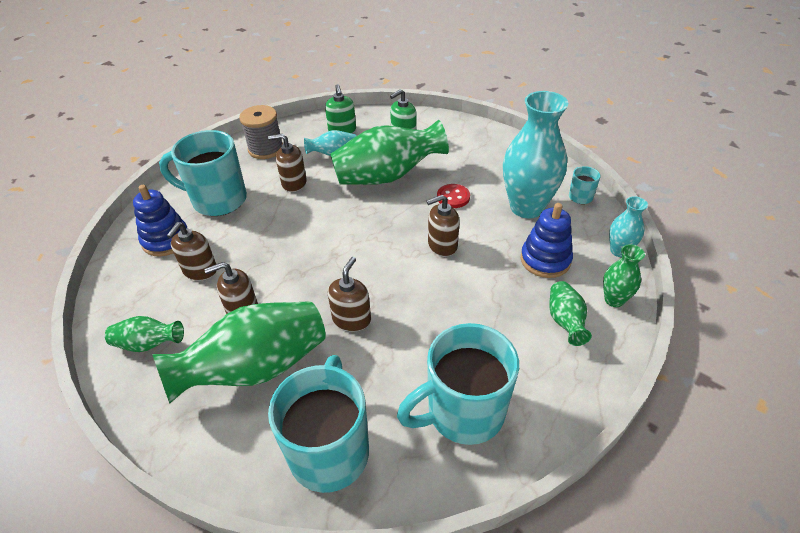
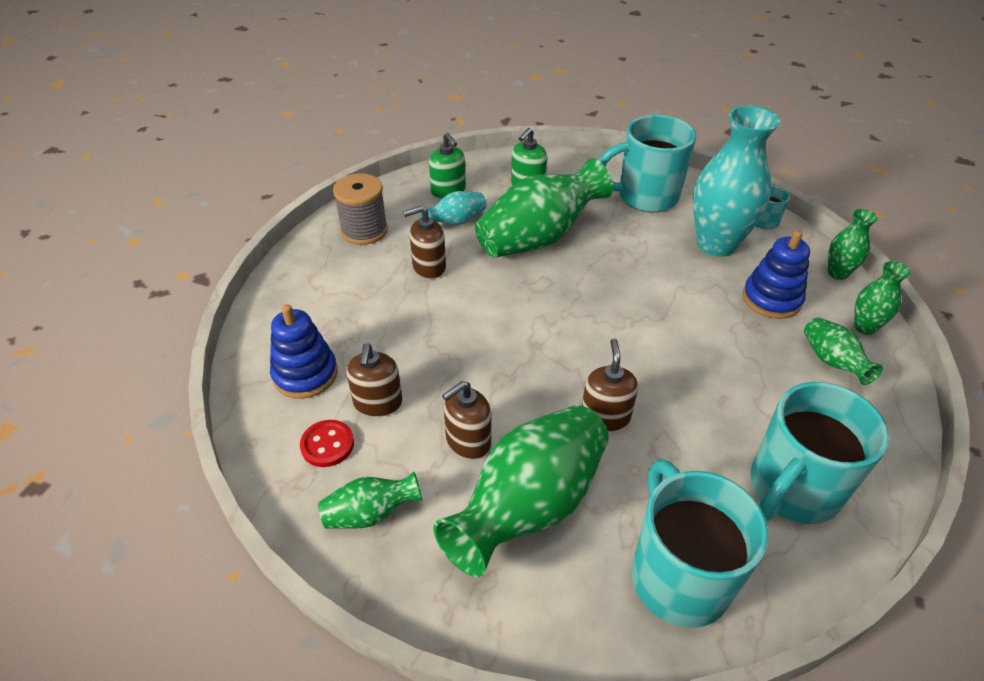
camera: 20 degrees left, 0 degrees up
turquoise mug [159,130,247,216] -> turquoise mug moved to [599,115,696,212]
brown soap dispenser [427,195,460,256] -> none
red button [437,184,470,208] -> red button moved to [300,420,354,467]
turquoise vase [609,196,648,257] -> green vase [828,209,878,280]

